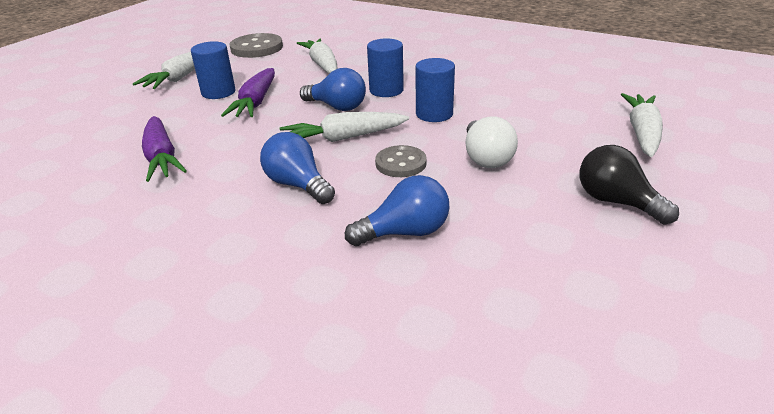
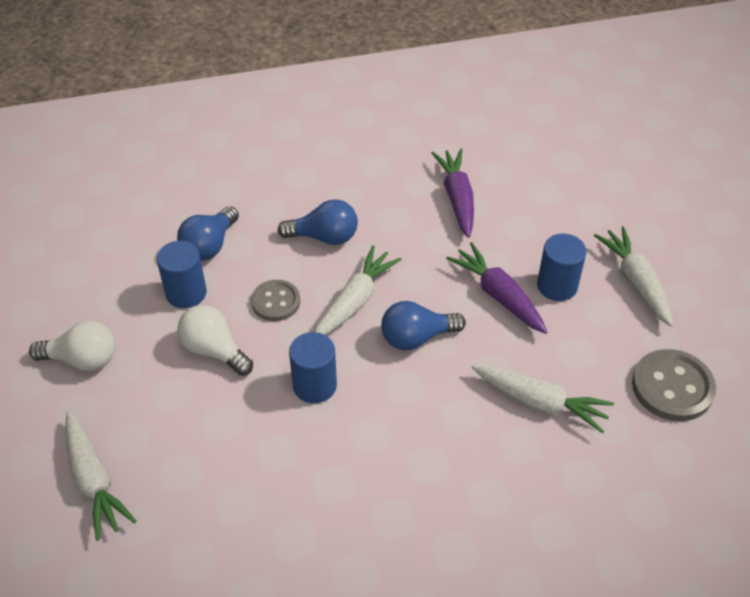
camera: 135 degrees right, 15 degrees up
purple carrot [142,116,187,182] -> purple carrot turned 60 degrees clockwise [431,149,474,238]
blue cylinder [367,38,404,97] -> blue cylinder moved to [157,241,207,308]
black light bulb [580,145,679,225] -> white light bulb [29,321,115,371]

